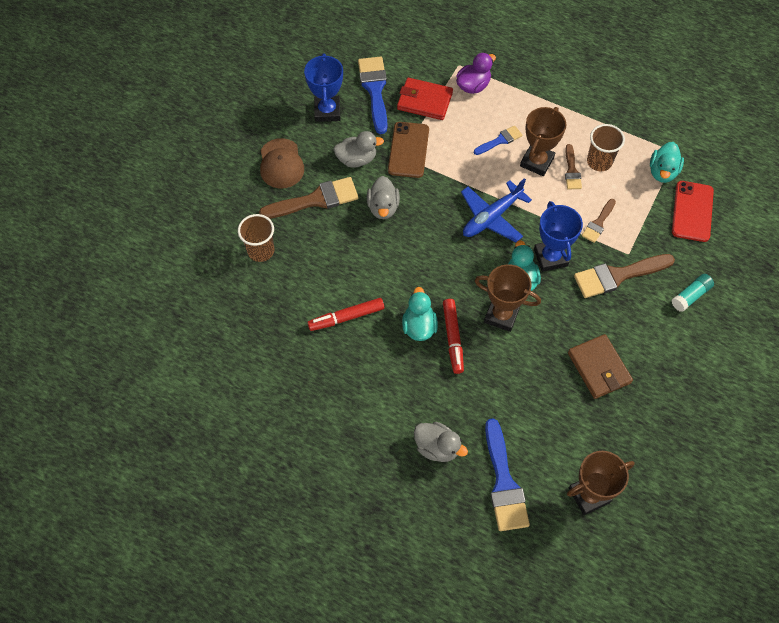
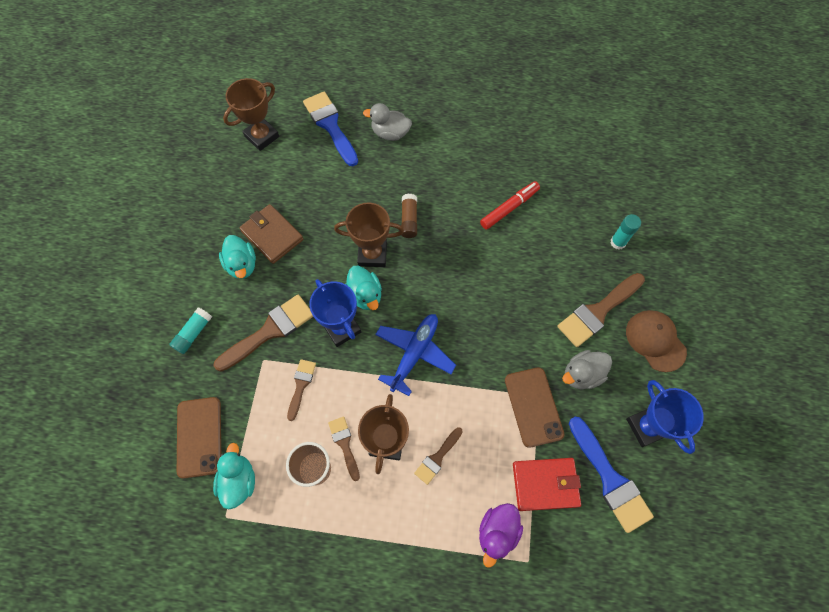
camera: 160 degrees right, 5 degrees up
brown cup [238,214,274,262] -> turquoise glue stick [610,214,641,250]
grey duck [367,176,400,219] -> none
turquoise duck [402,287,438,341] -> turquoise duck moved to [219,235,256,279]
red marker [443,299,464,374] -> brown glue stick [401,193,417,238]
blue brush [474,126,522,155] -> brown brush [414,427,463,485]
red phone [672,181,714,242] -> brown phone [177,397,221,479]

